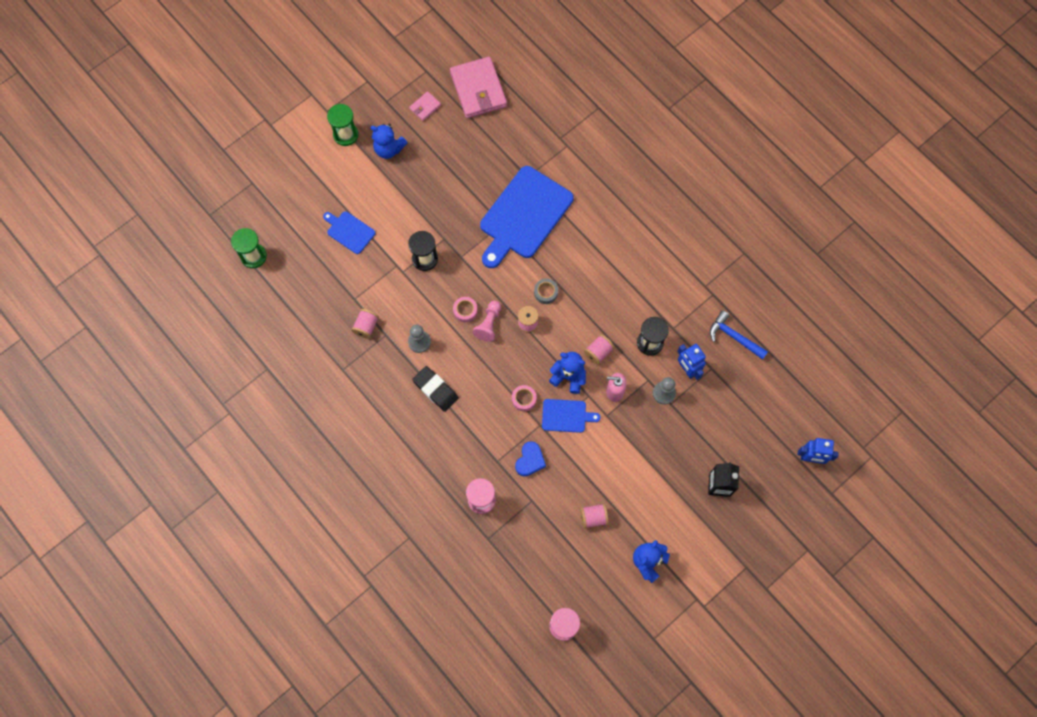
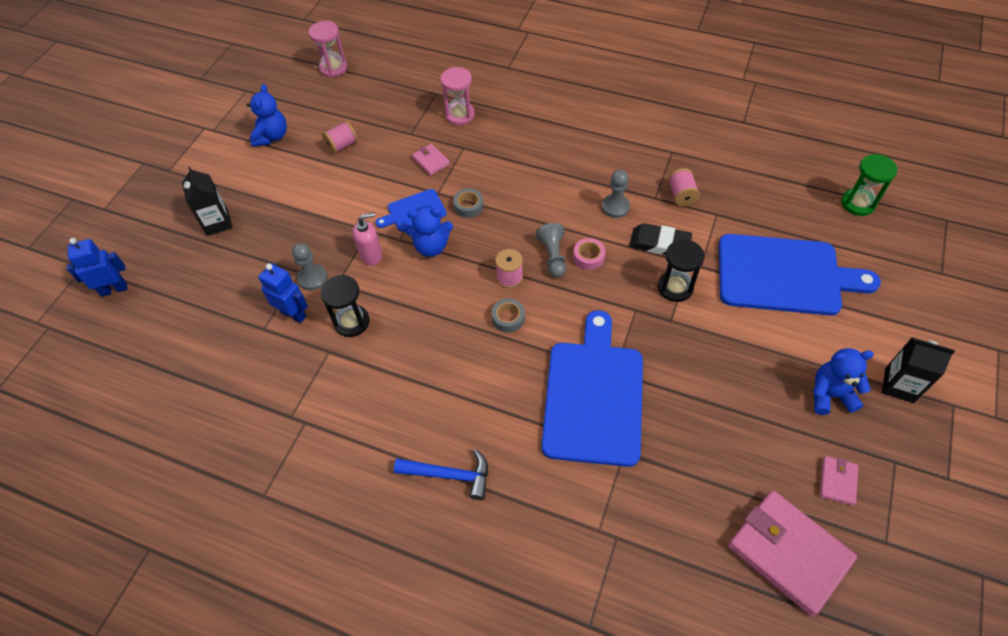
camera: 155 degrees right, 15 degrees down
blue cutting board [323,211,375,254] -> blue cutting board [719,234,881,316], size x2.07
green hourglass [327,104,358,146] -> black carton [882,337,955,403]
black eraser [412,366,459,412] -> black eraser moved to [629,223,692,255]
pink pawn [472,301,501,342] -> grey pawn [535,223,566,278]
pink tape [512,385,537,411] -> grey tape [453,188,484,218]
blue heart [515,441,546,477] -> pink wallet [412,144,450,176]
pink spool [584,334,615,365] -> none
blue hammer [710,310,768,360] -> blue hammer moved to [394,449,488,500]

